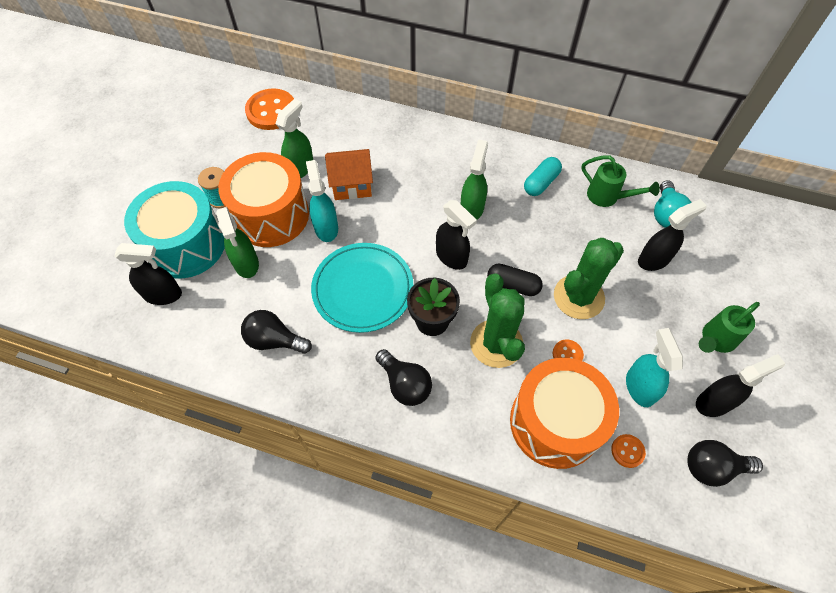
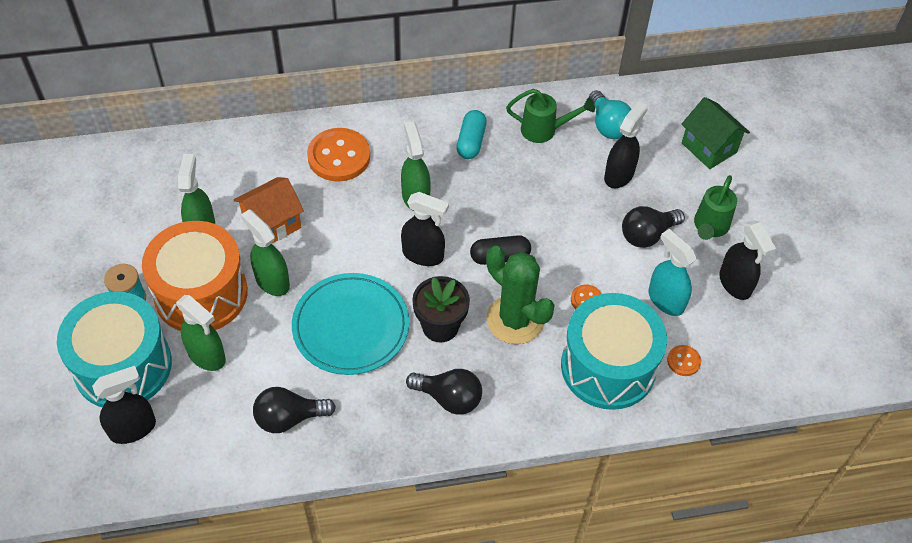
camera: 30 degrees left, 5 degrees down
orange button [245,88,294,130] -> orange button moved to [307,128,370,182]
turquoise spray bottle [306,160,338,242] -> green spray bottle [241,209,290,296]
orange drum [510,358,619,469] -> turquoise drum [561,293,667,410]
green cactus [554,238,624,319] -> none
black light bulb [687,440,763,487] -> black light bulb moved to [622,206,685,248]
black spray bottle [696,354,785,417] -> black spray bottle turned 120 degrees clockwise [719,220,776,300]
none -> green house [682,97,750,169]

